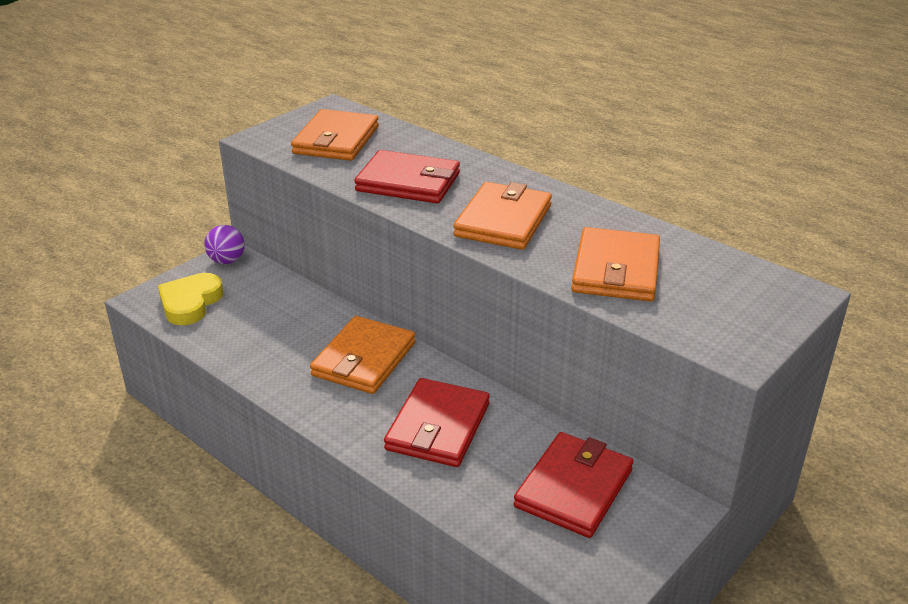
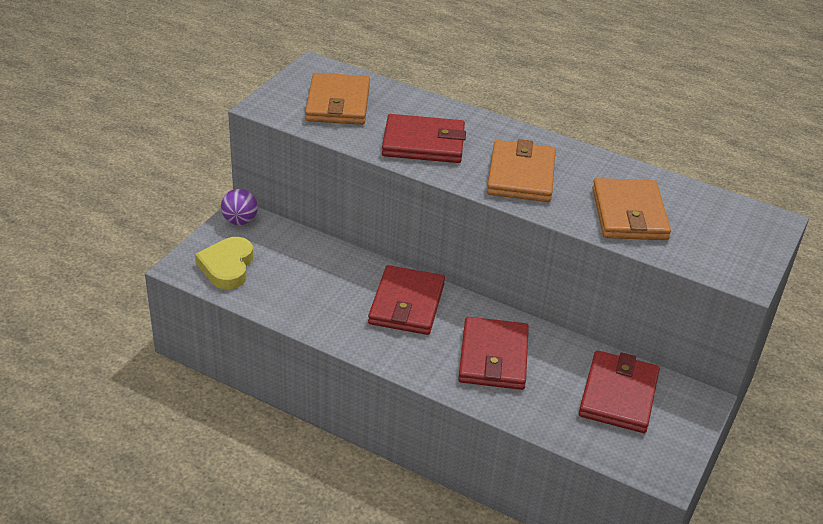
camera: 15 degrees left, 5 degrees up
orange wallet [310,316,415,394] -> red wallet [368,265,445,335]

